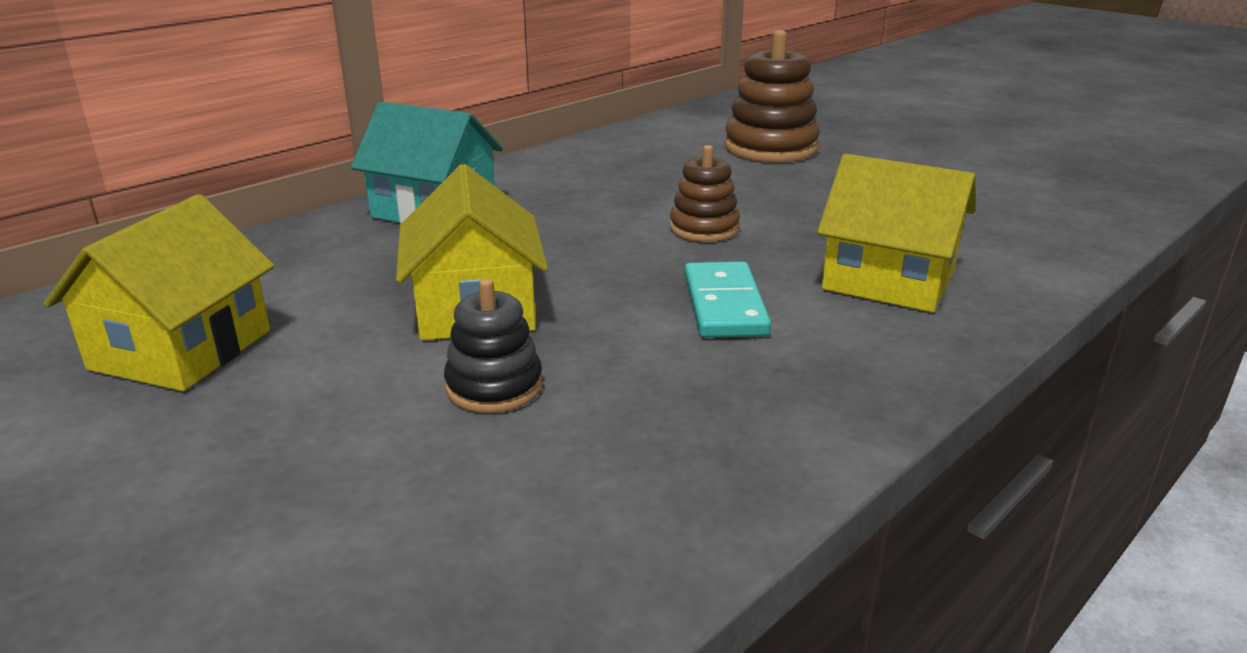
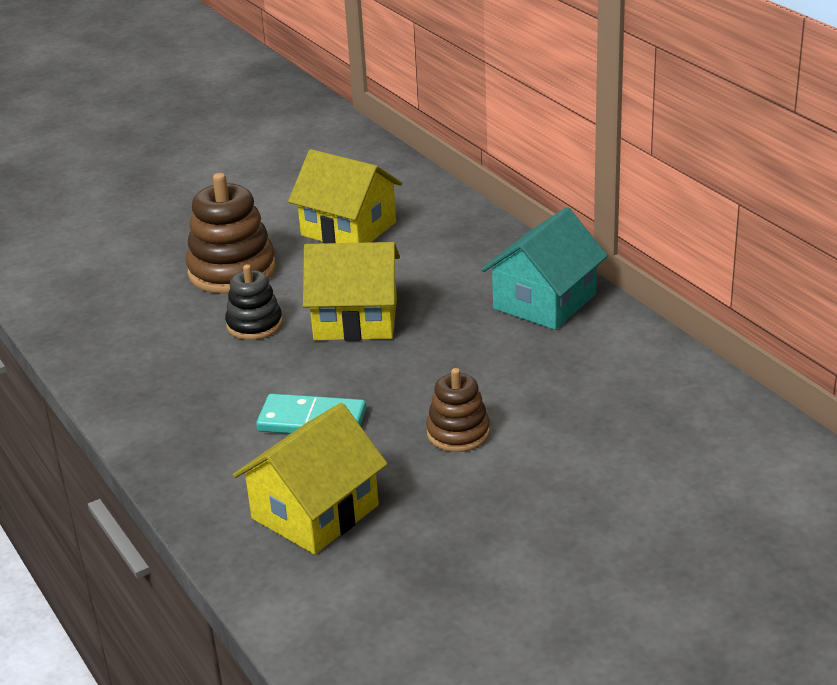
camera: 105 degrees right, 5 degrees up
brown stacking toy [724,30,820,162] -> brown stacking toy moved to [186,173,276,294]

